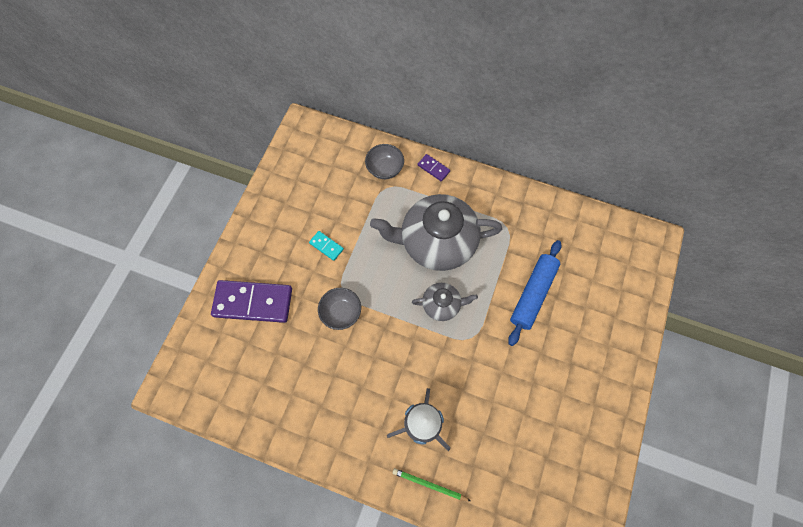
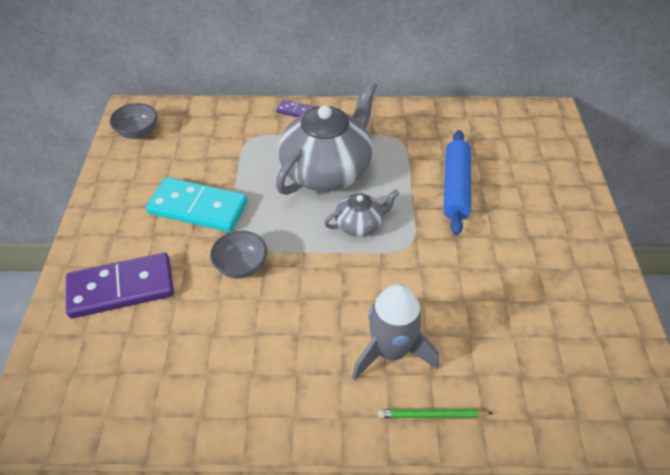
camera: 20 degrees left, 20 degrees down
turquoise domino [309,231,344,261] -> turquoise domino [146,177,248,232], size x2.22
grey bowl [365,144,404,179] -> grey bowl moved to [110,103,157,139]
grey teapot [370,194,502,271] -> grey teapot turned 150 degrees clockwise [276,80,377,195]

